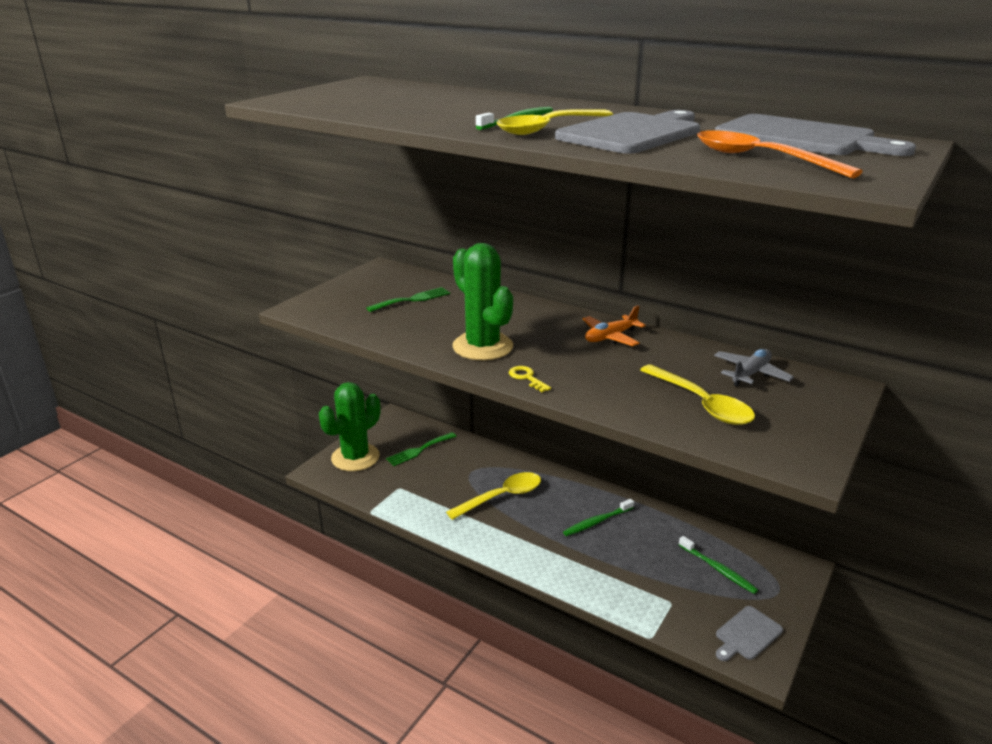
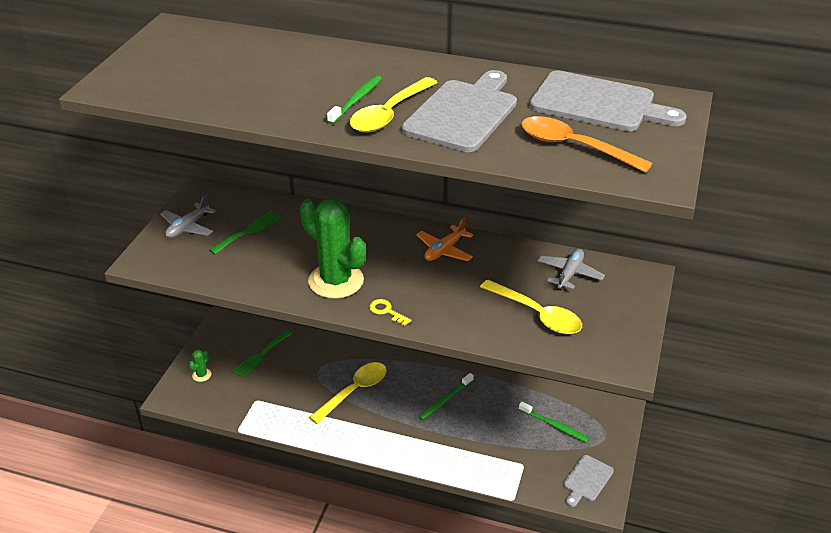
camera: 15 degrees left, 10 degrees up
green cactus [319,382,380,471] -> green cactus [189,349,211,382], size x0.41
none -> grey plane [160,194,216,238]

